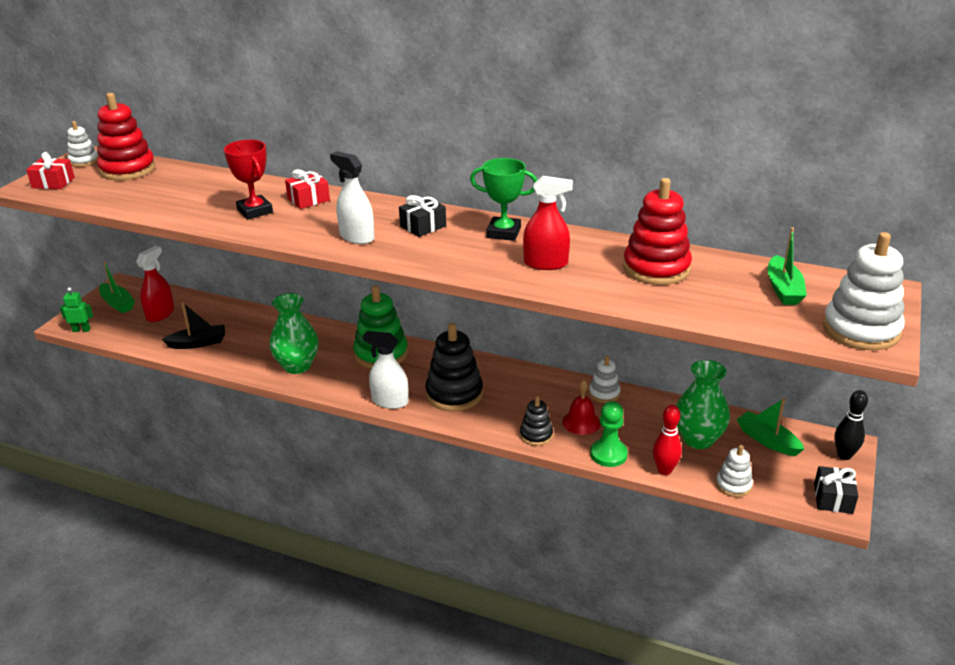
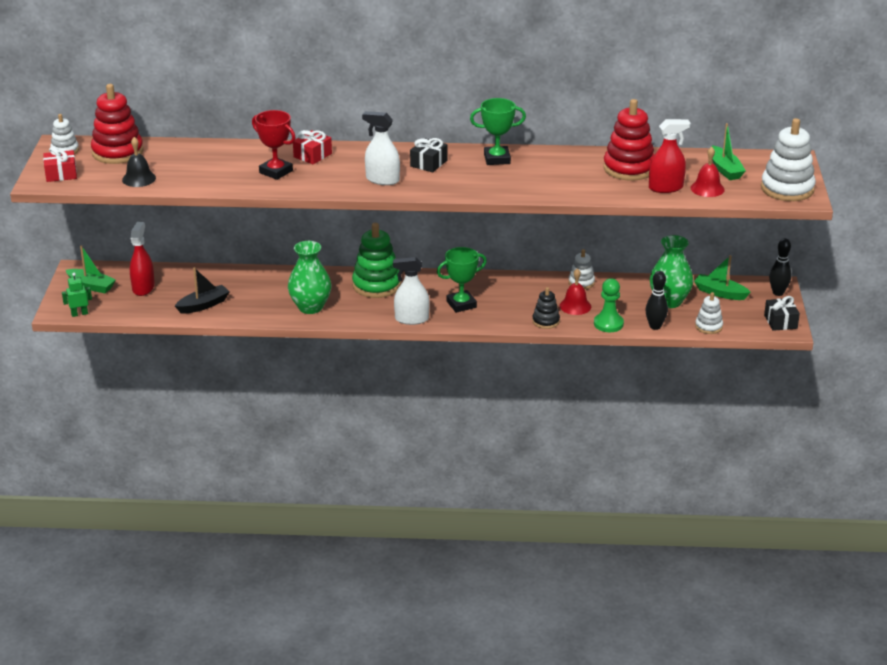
camera: 20 degrees left, 0 degrees up
black stacking toy [425,323,483,411] -> green trophy [437,247,487,313]
red spray bottle [523,176,573,270] -> red spray bottle moved to [649,119,690,193]
red bowling pin [653,405,682,475] -> black bowling pin [645,271,668,330]
none -> black bell [122,137,156,187]
none -> red bell [691,147,725,197]

